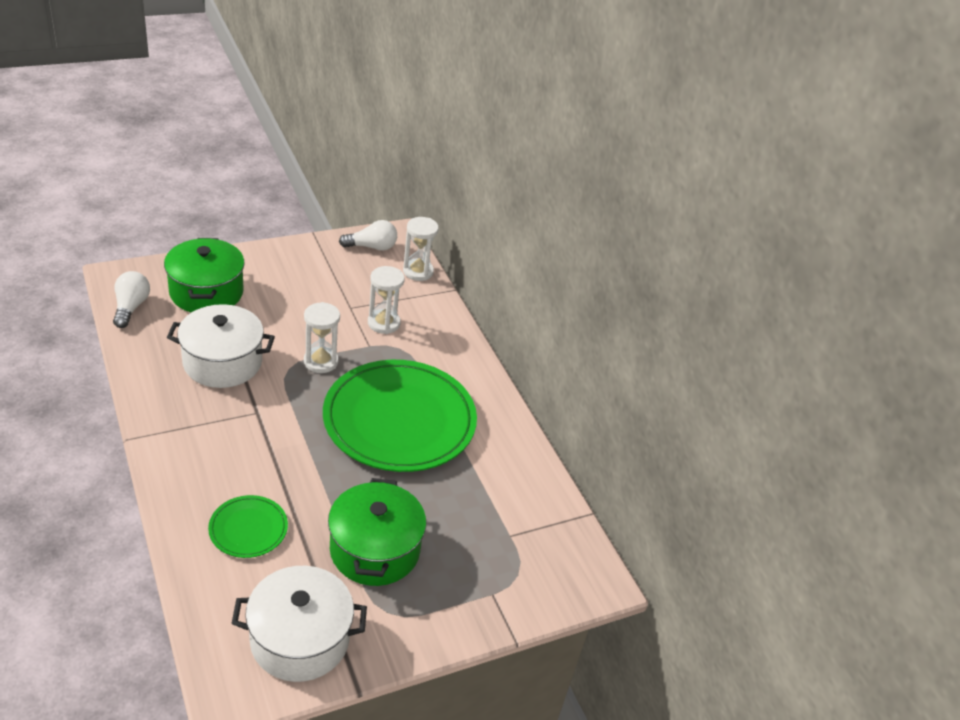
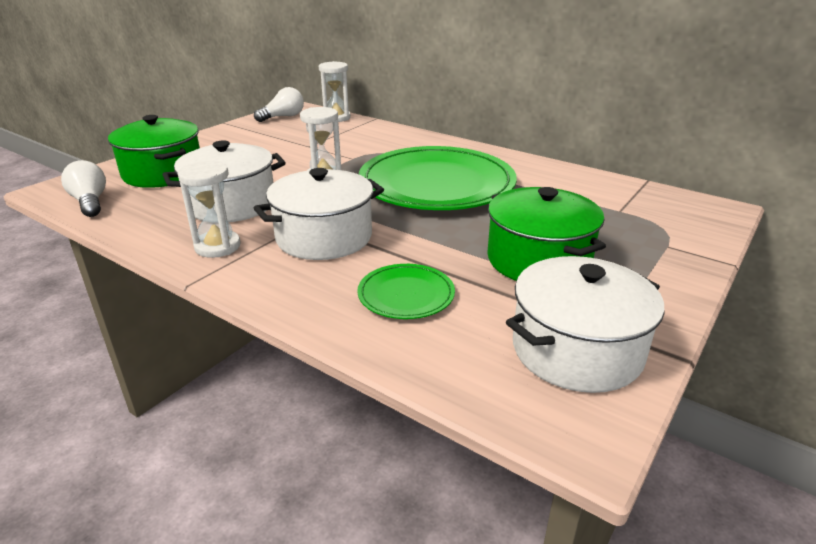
camera: 25 degrees left, 10 degrees down
white hourglass [368,266,405,334] -> white hourglass moved to [177,161,241,258]
none -> white pot [254,168,384,260]

